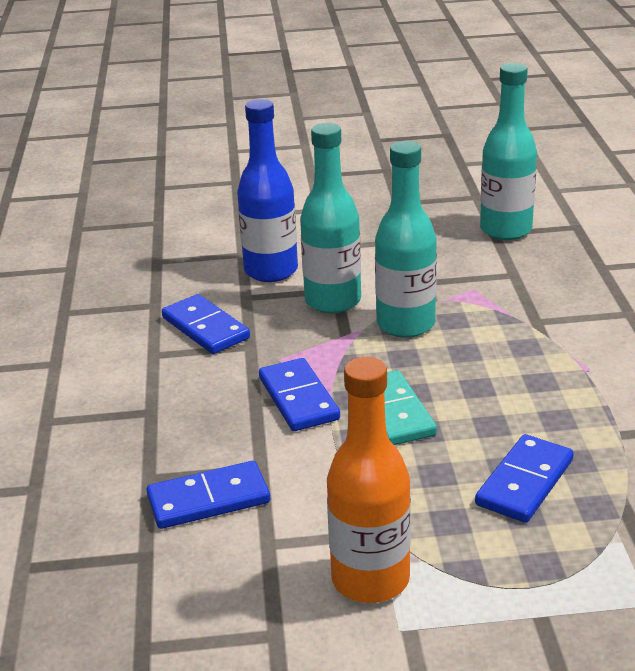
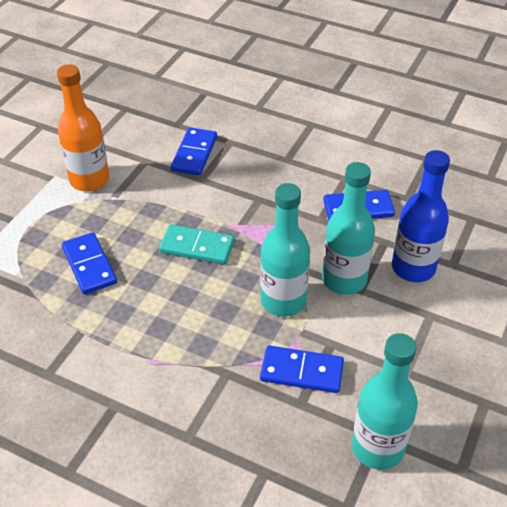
camera: 120 degrees right, 15 degrees up
blue domino [259,358,340,431] -> blue domino moved to [260,345,344,393]

